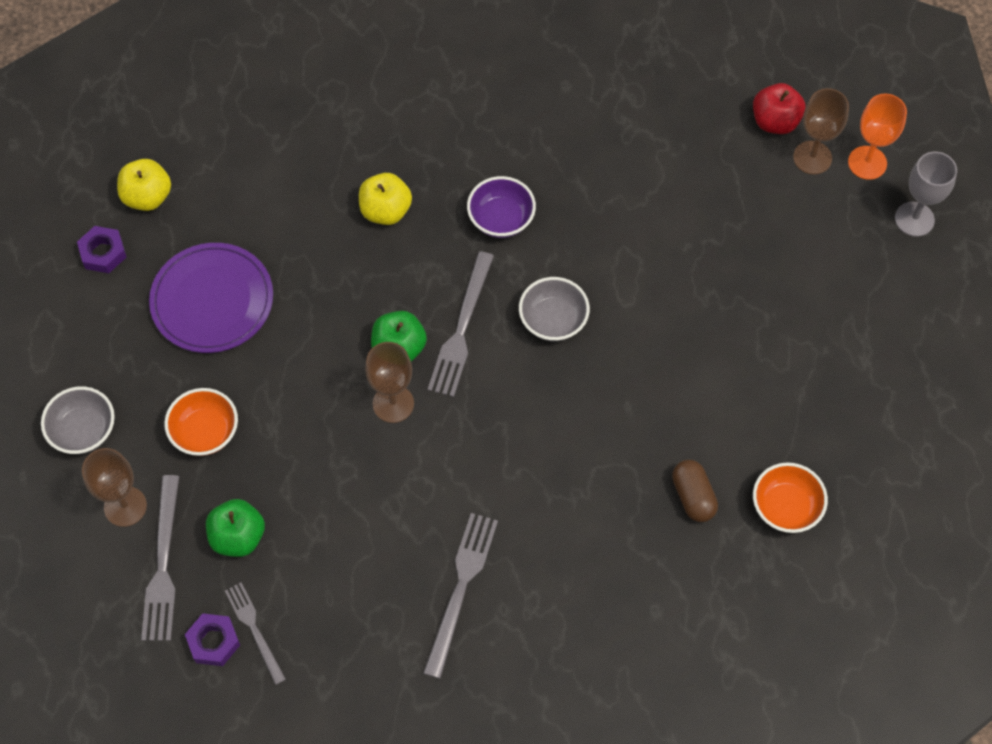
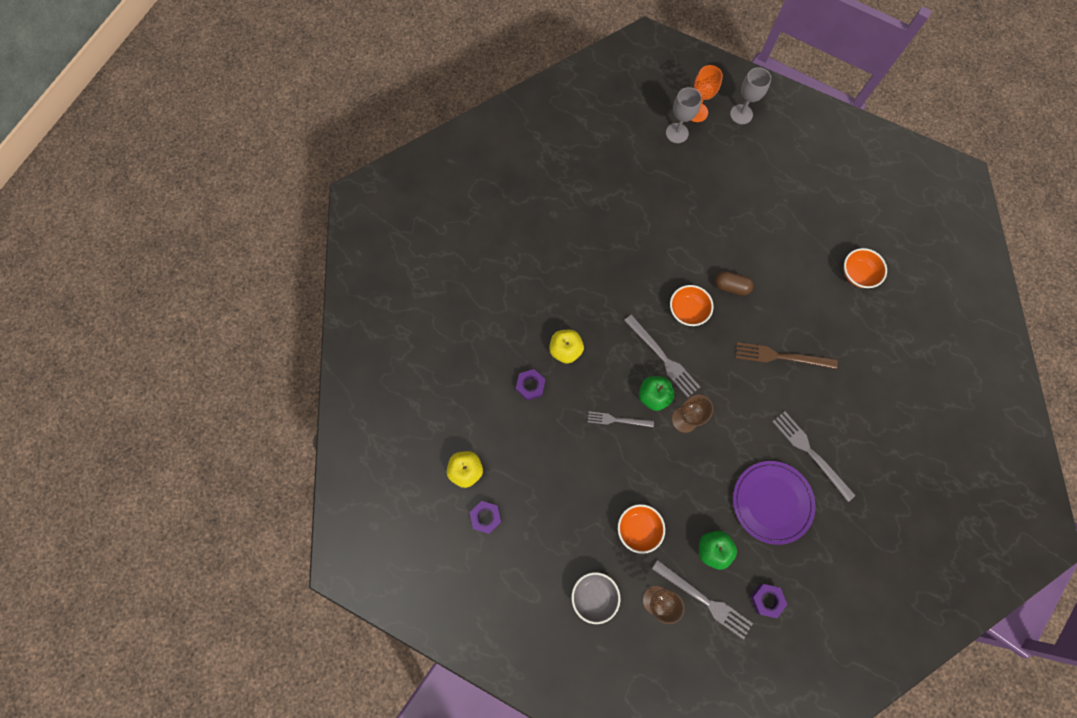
camera: 55 degrees left, 10 degrees up
purple plate [149,243,273,353] -> purple plate moved to [733,461,816,545]
grey fork [225,582,286,685] -> grey fork moved to [588,412,654,427]
purple bowl [467,176,536,238] -> none
grey bowl [519,277,590,341] -> orange bowl [670,285,713,326]
brown capsule [672,460,718,522] -> brown capsule moved to [715,271,754,296]
red apple [753,83,805,134] -> none
brown goblet [793,88,849,175] -> grey goblet [666,87,702,143]
none -> purple nut [516,369,546,401]
none -> brown fork [736,342,838,369]

